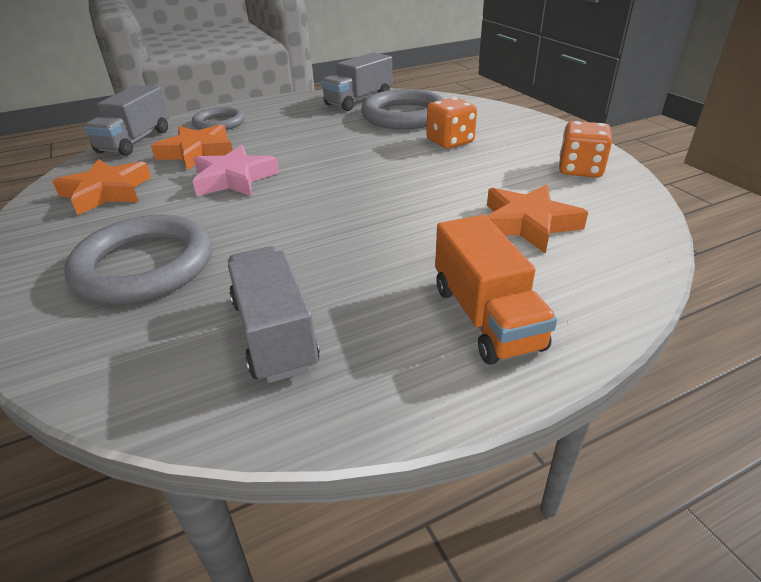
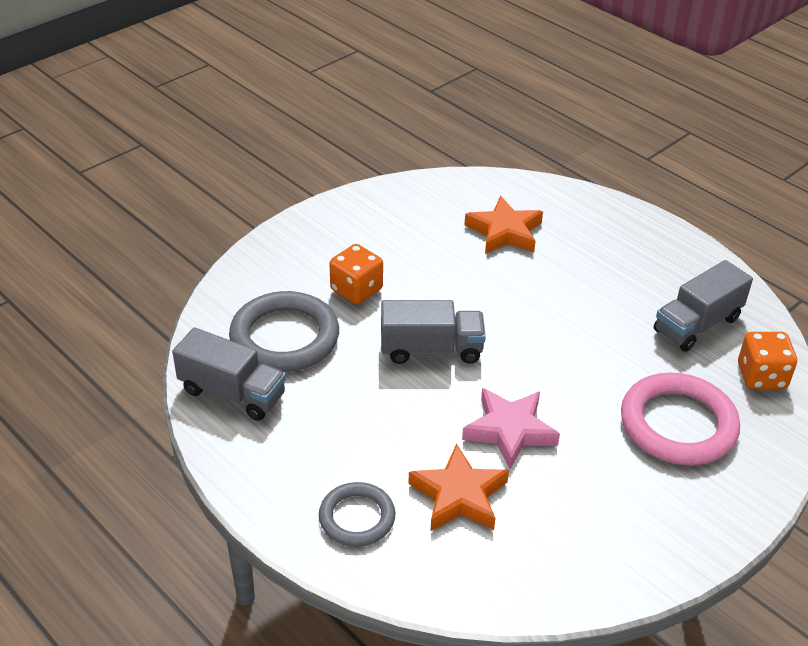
camera: 110 degrees left, 5 degrees up
orange star [52,159,151,215] -> none
grey ring [64,214,212,304] -> pink ring [621,373,740,465]
grey truck [84,85,169,156] -> grey truck moved to [381,300,486,364]
orange truck [435,215,558,365] -> none
orange dice [559,121,612,178] -> orange dice moved to [738,332,797,389]

